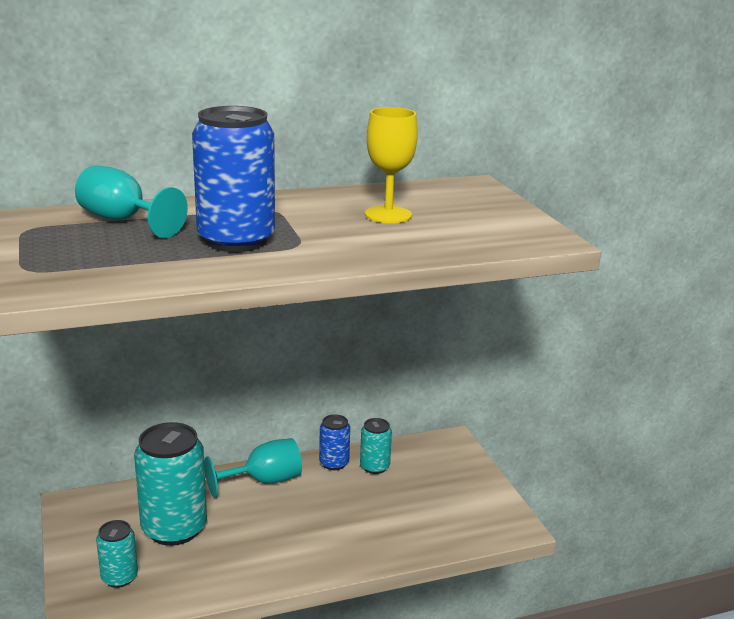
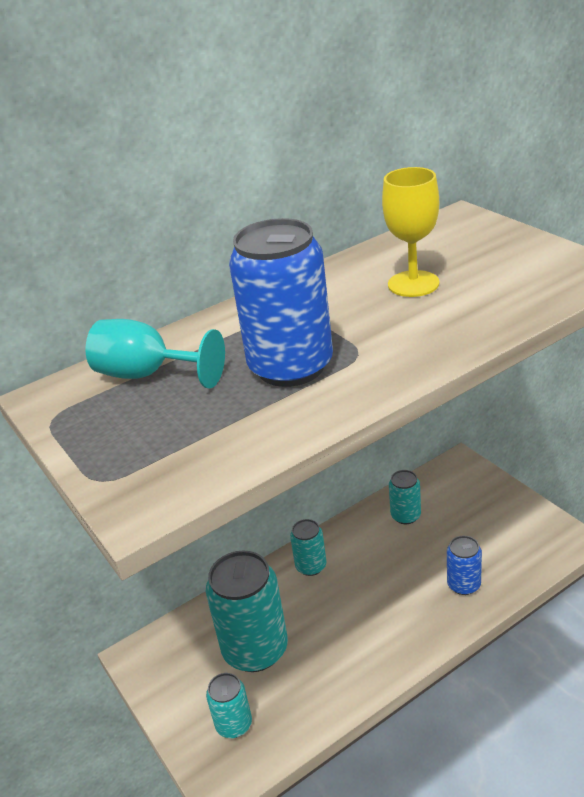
camera: 10 degrees left, 10 degrees up
turquoise goblet [204,438,302,498] -> turquoise can [290,519,326,576]
blue can [319,414,350,470] -> blue can moved to [447,536,482,595]

